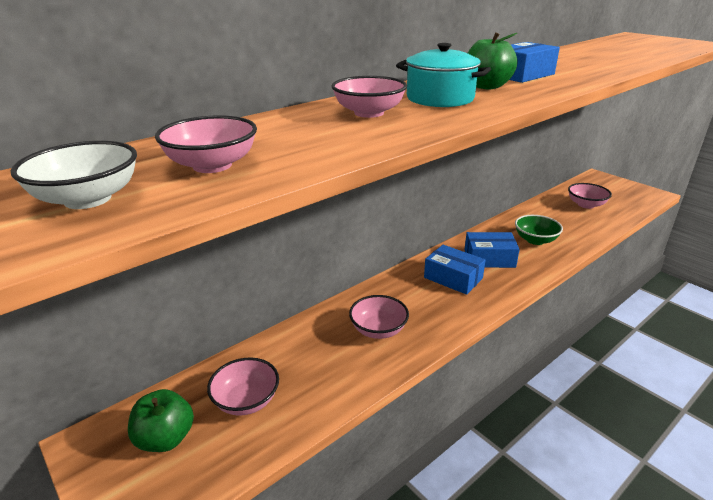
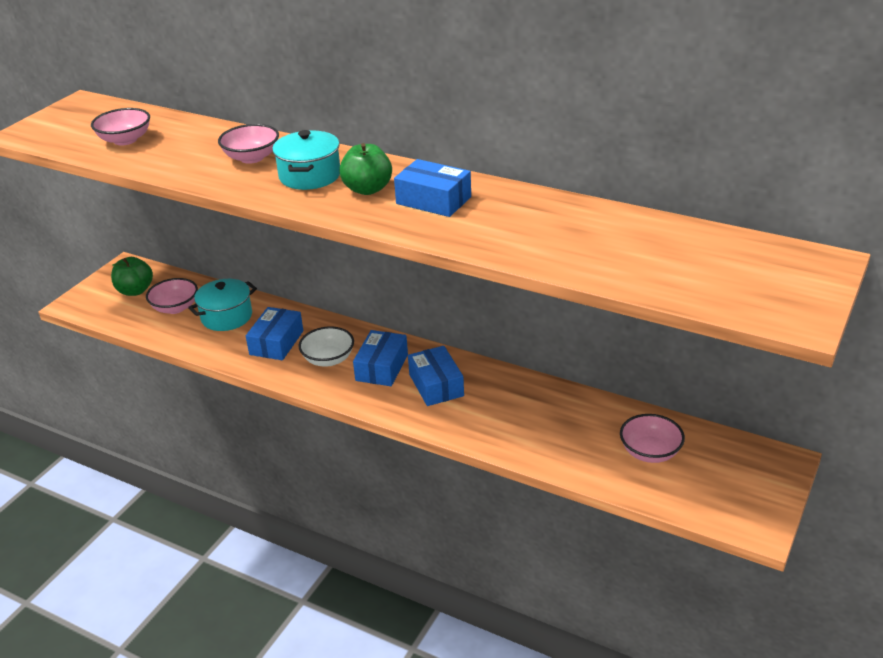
camera: 70 degrees right, 5 degrees up
white bowl [11,141,137,209] -> white bowl moved to [298,326,354,367]
pink bowl [349,295,409,339] -> blue box [246,307,303,360]
green bowl [515,215,563,245] -> none
none -> turquoise pot [188,279,257,331]

